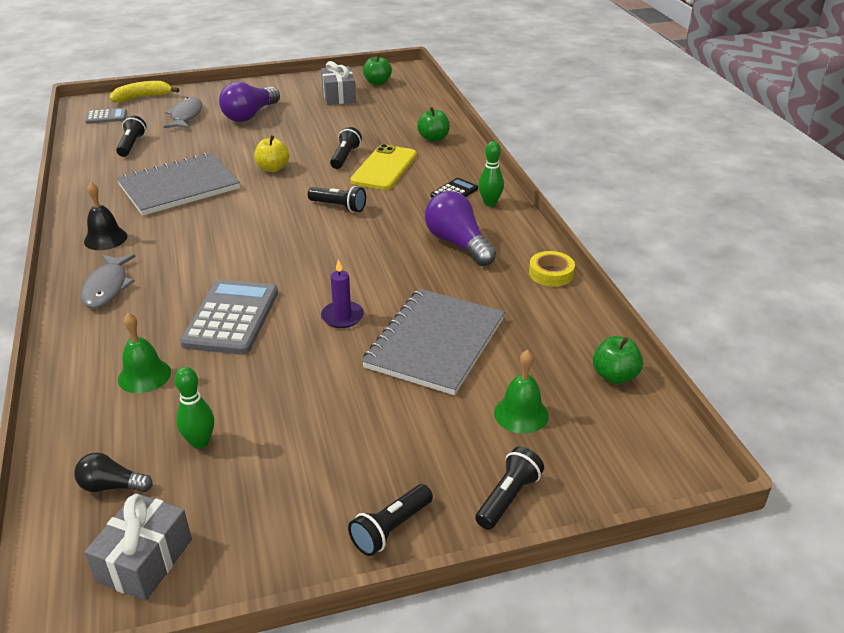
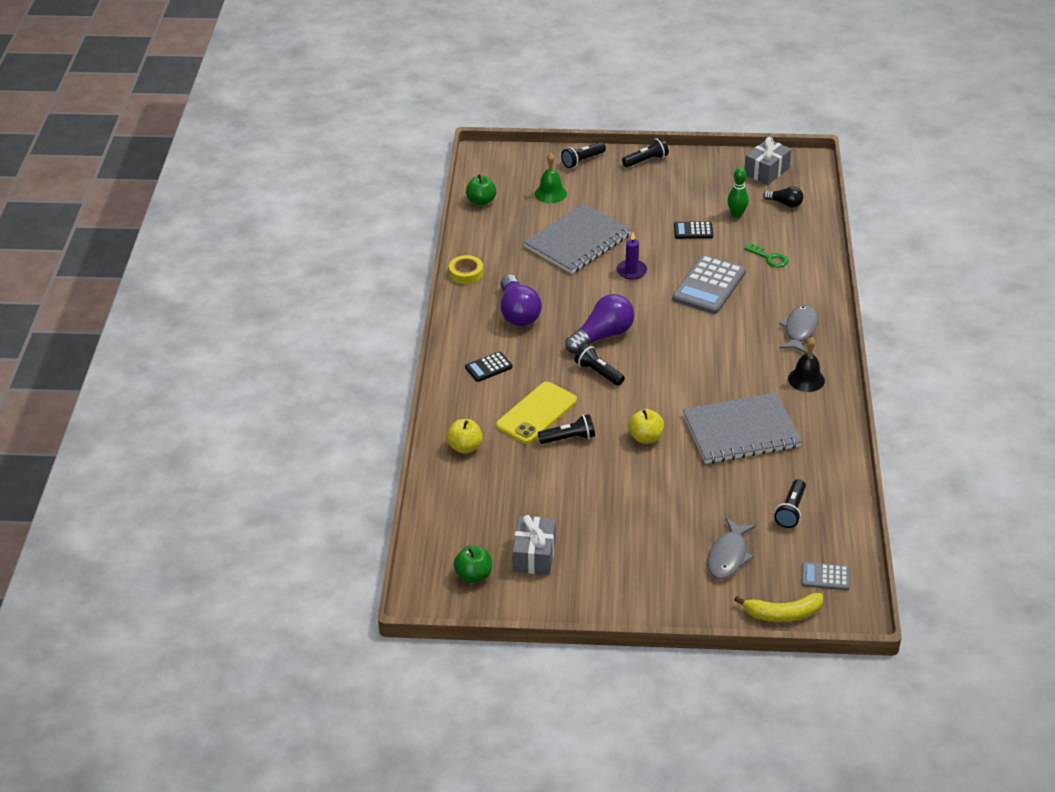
camera: 160 degrees left, 5 degrees up
green bell [118,313,171,393] -> green key [744,243,788,268]
purple light bulb [219,82,280,122] -> purple light bulb moved to [565,294,634,354]
black flashlight [330,127,362,169] -> black flashlight turned 135 degrees counterclockwise [538,414,595,444]
green apple [417,107,450,142] -> yellow apple [447,419,483,454]
green bowling pin [479,141,504,207] -> none
none -> black calculator [674,222,713,239]

